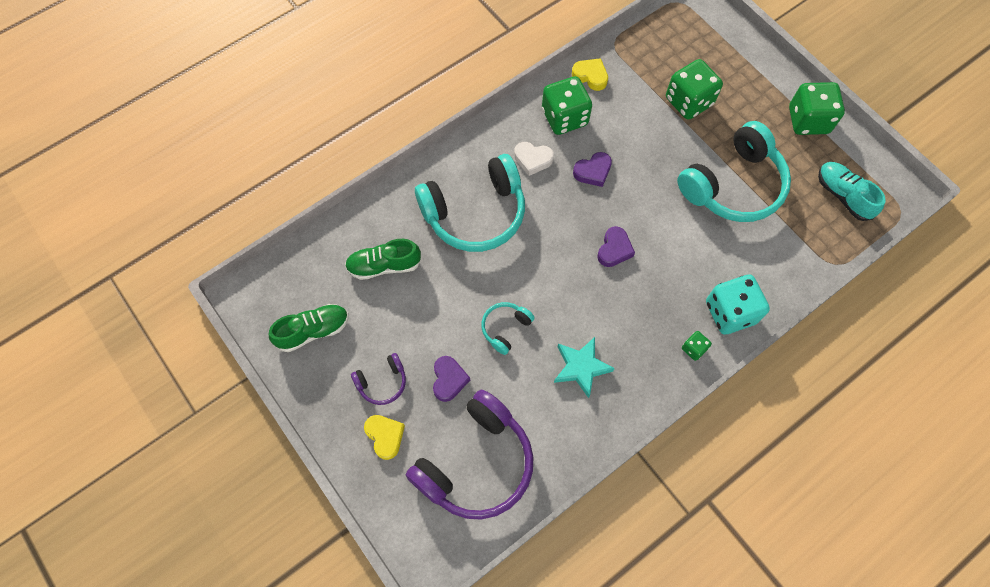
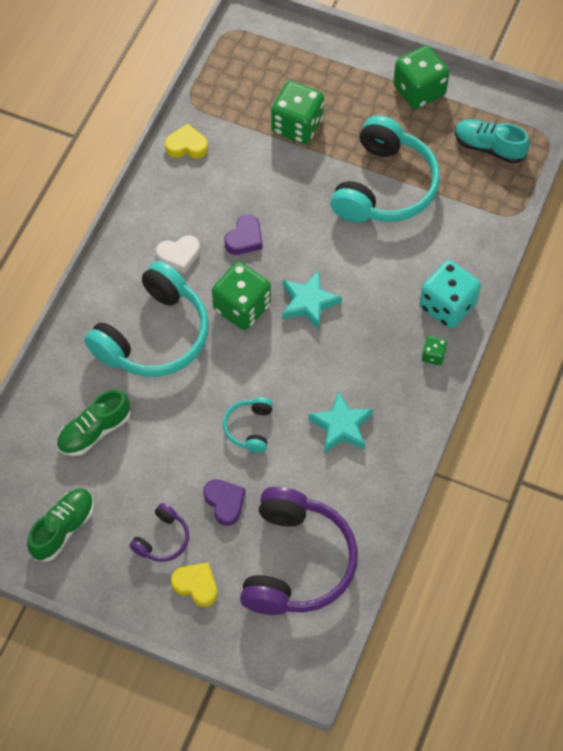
camera: 30 degrees left, 5 degrees down
green dice [542,76,592,135] -> green dice moved to [212,262,271,330]
purple heart [597,226,635,267] -> turquoise star [282,271,342,330]

